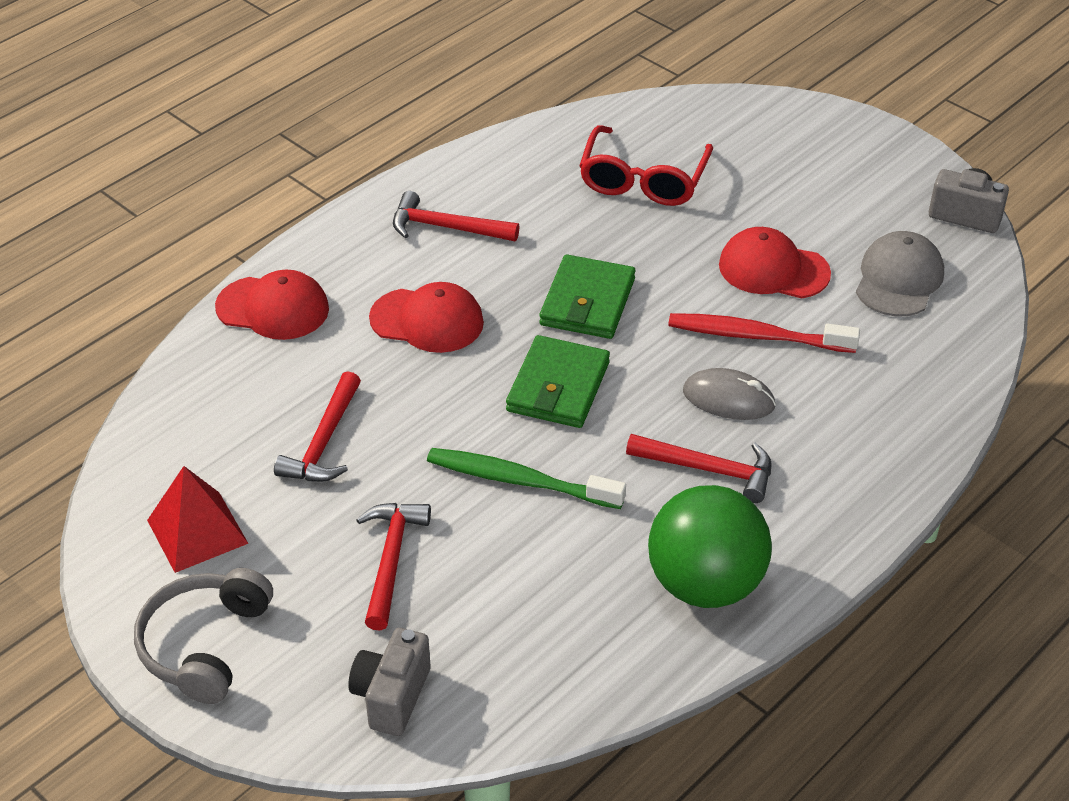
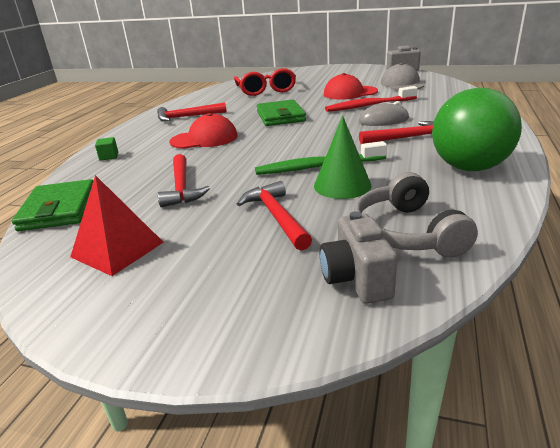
camera: 25 degrees left, 15 degrees down
grey headphones [134,568,273,704] -> grey headphones moved to [354,172,478,257]
red cap [215,270,329,340] -> green cube [95,137,118,161]
green wallet [506,335,610,428] -> green wallet moved to [12,179,93,231]
none -> green cone [314,116,372,199]

